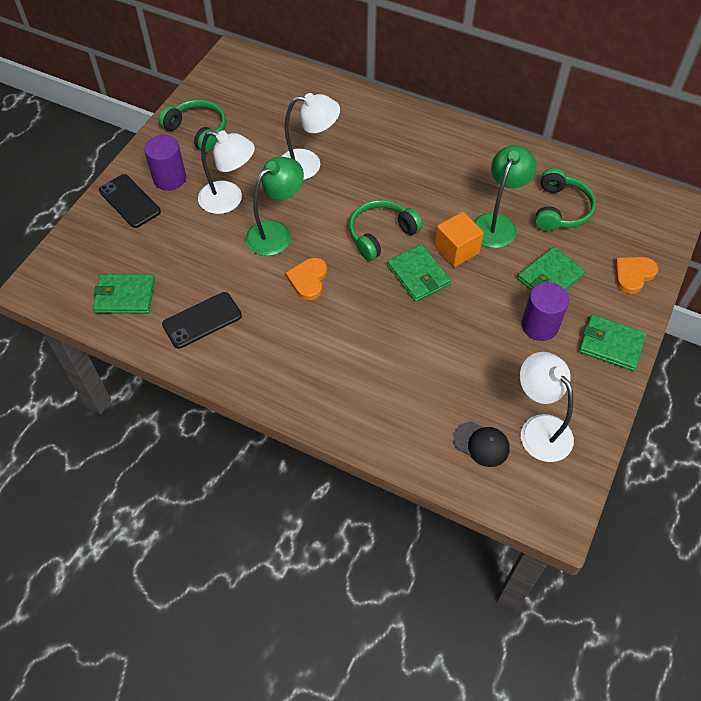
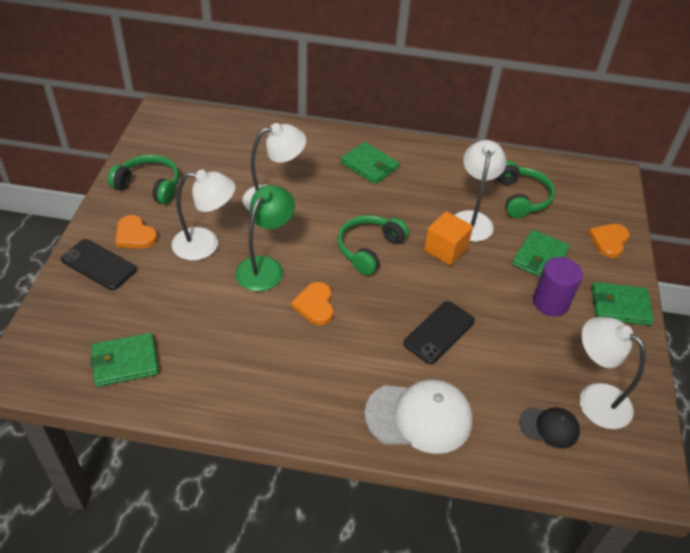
camera: 20 degrees left, 10 degrees down
purple cylinder [144,135,186,191] -> orange heart [115,215,158,248]
black phone [162,292,242,348] -> black phone moved to [403,301,475,364]
green wallet [387,244,451,302] -> green wallet moved to [341,142,399,184]
green lamp [474,145,537,248] -> white lamp [454,140,506,242]
none -> white cap [364,379,473,454]

